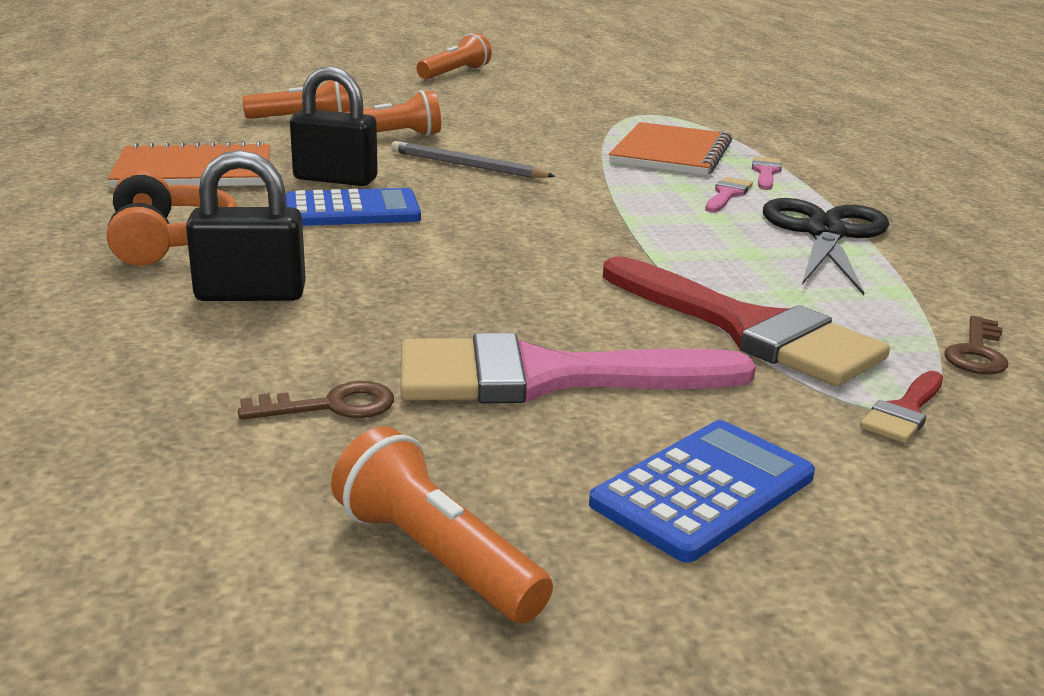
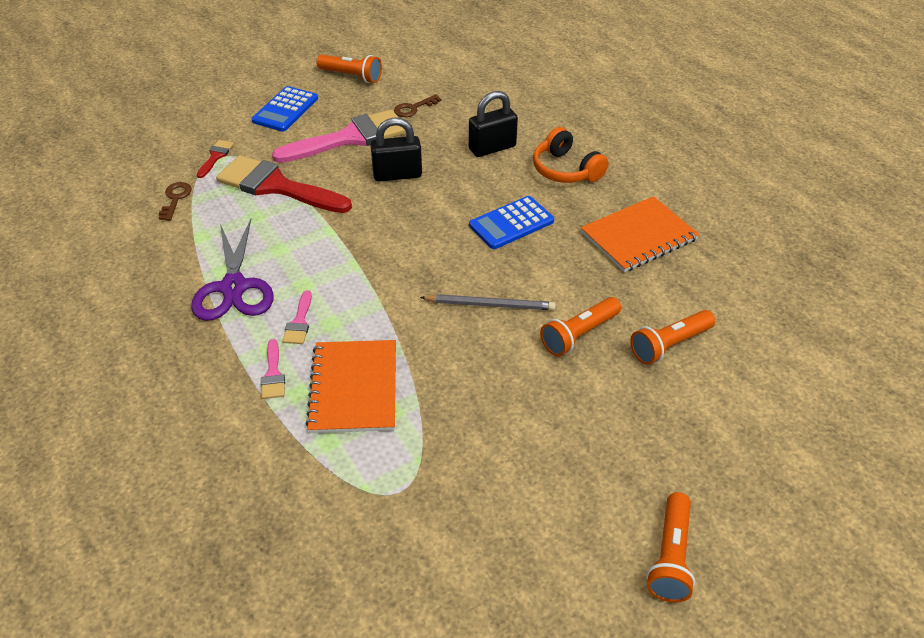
camera: 160 degrees right, 20 degrees up
black padlock [290,66,378,186] -> black padlock moved to [370,118,422,182]
black scissors [763,198,889,295] -> purple scissors [191,219,274,321]

